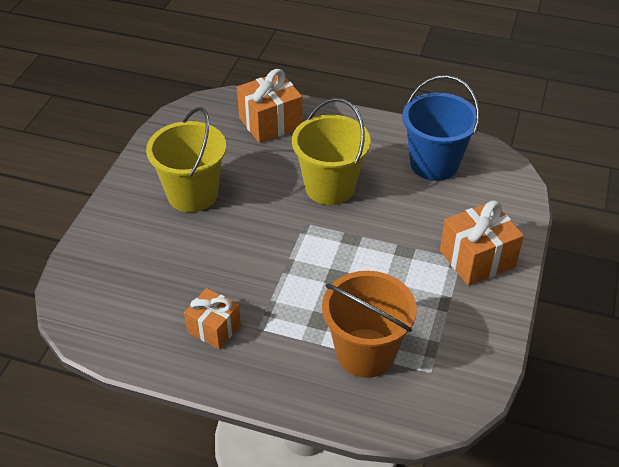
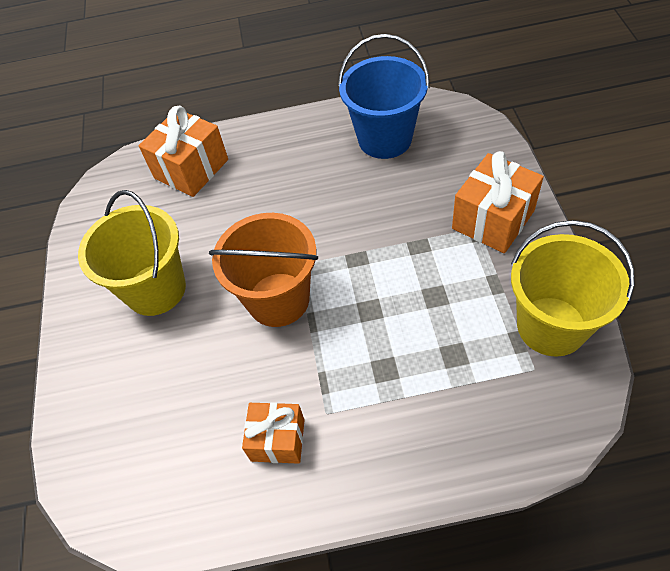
camera: 20 degrees left, 10 degrees up
yellow bucket [292,98,371,205] -> yellow bucket moved to [511,220,635,357]
orange bucket [322,271,417,378] -> orange bucket moved to [209,213,318,327]

